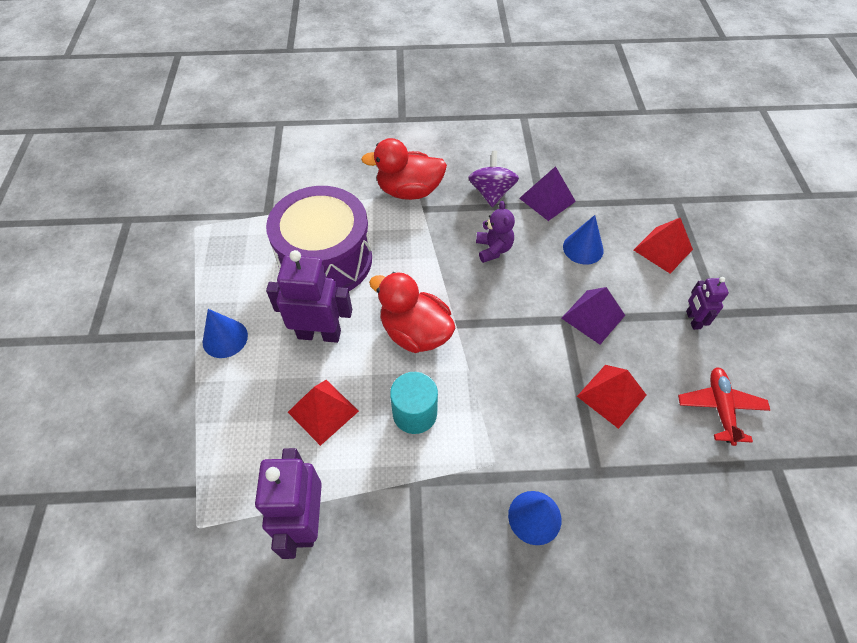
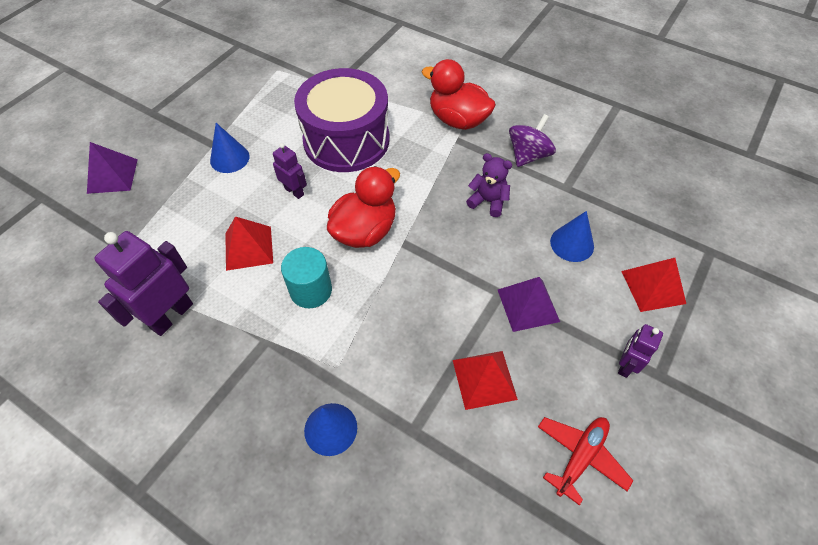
camera: 35 degrees right, 0 degrees up
purple robot [266,250,352,343] -> purple robot [273,143,307,199], size x0.55
red duck [369,272,455,353] -> red duck turned 60 degrees clockwise [327,166,400,248]
purple teddy bear [476,201,515,263] -> purple teddy bear turned 90 degrees counterclockwise [466,153,512,217]
purple pyramid [519,166,576,221] -> purple pyramid moved to [87,142,138,194]

